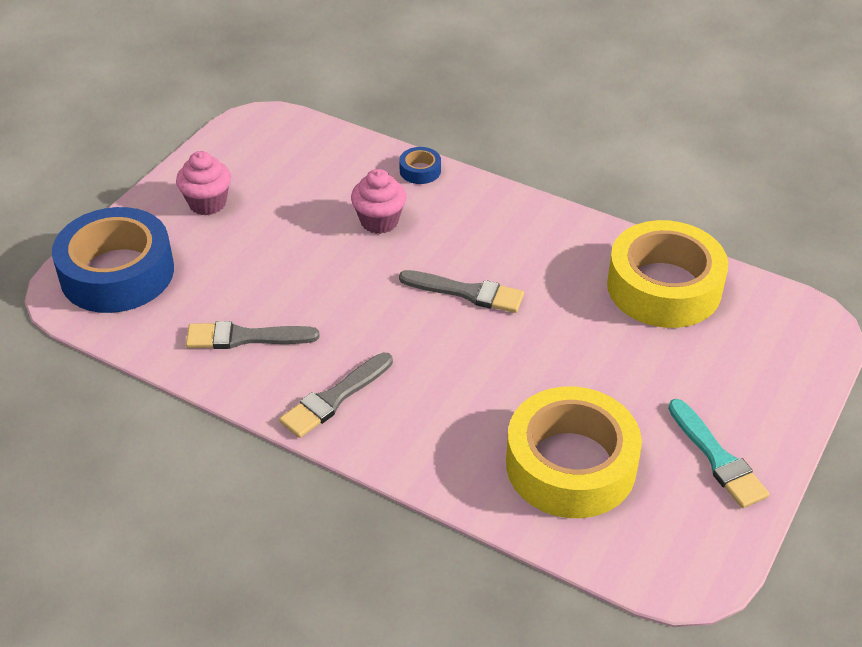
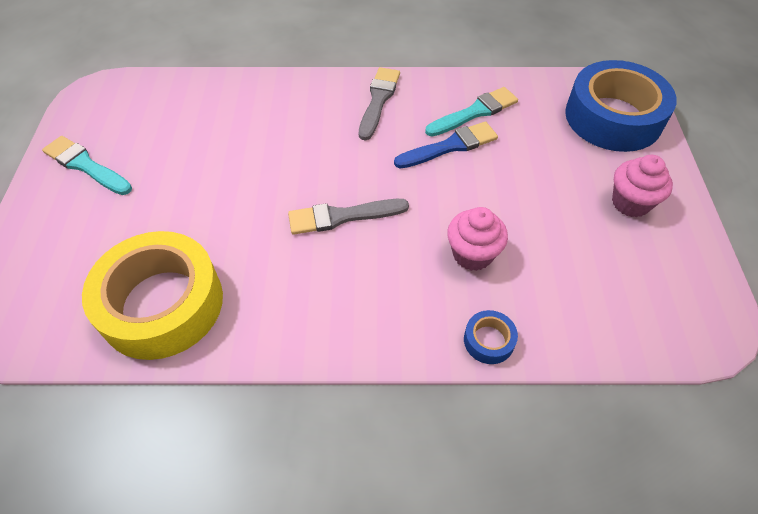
camera: 150 degrees right, 10 degrees up
grey brush [186,321,319,349] -> turquoise brush [425,87,518,136]
yellow tape [506,386,642,518] -> none
none -> blue brush [394,121,498,169]

